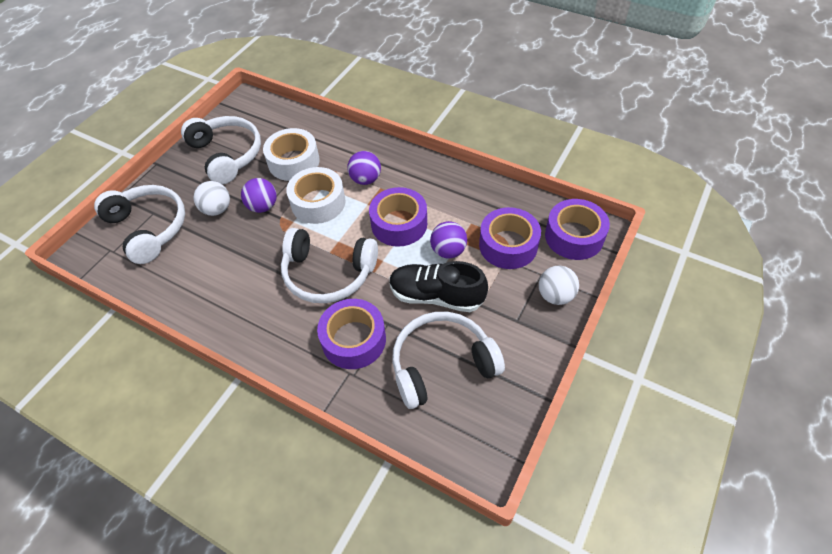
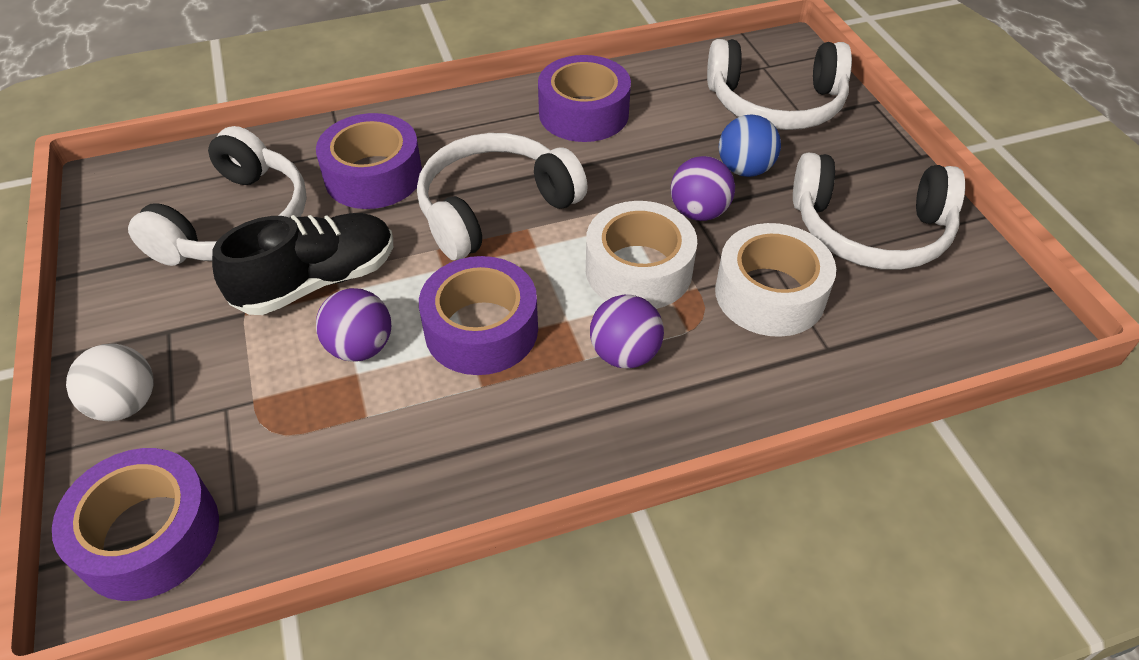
camera: 130 degrees right, 5 degrees down
white ball [193,181,230,216] -> blue ball [719,114,781,177]
purple tape [479,207,541,269] -> purple tape moved to [538,55,631,142]

